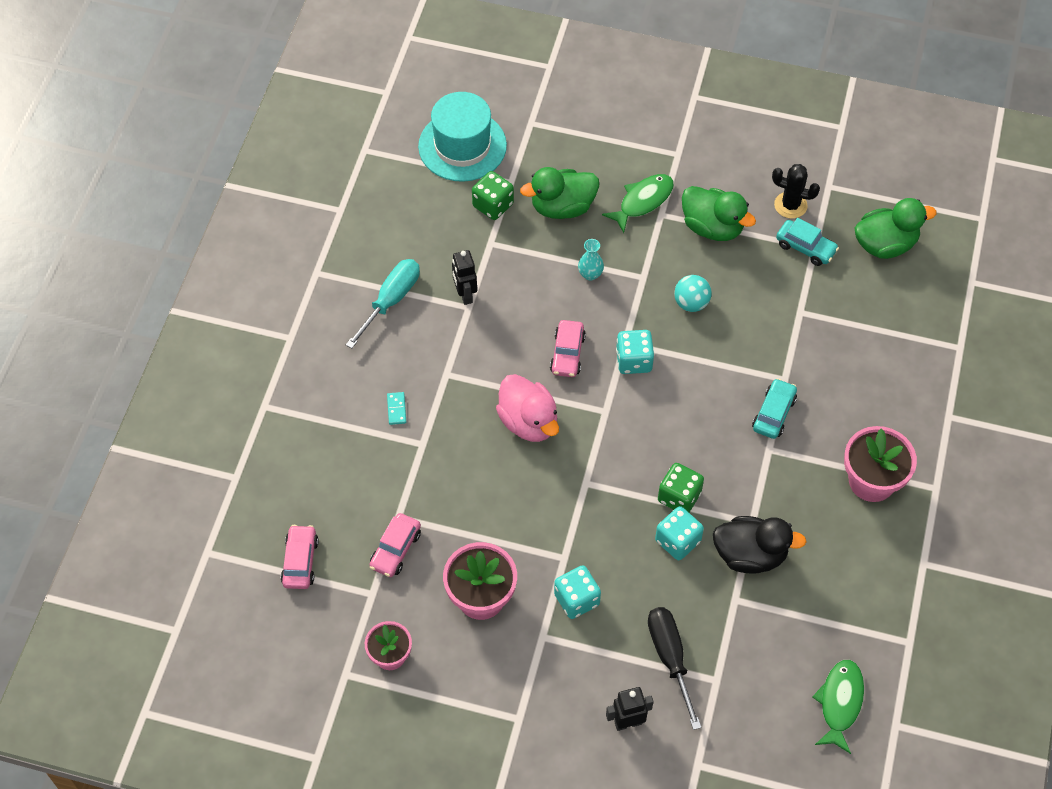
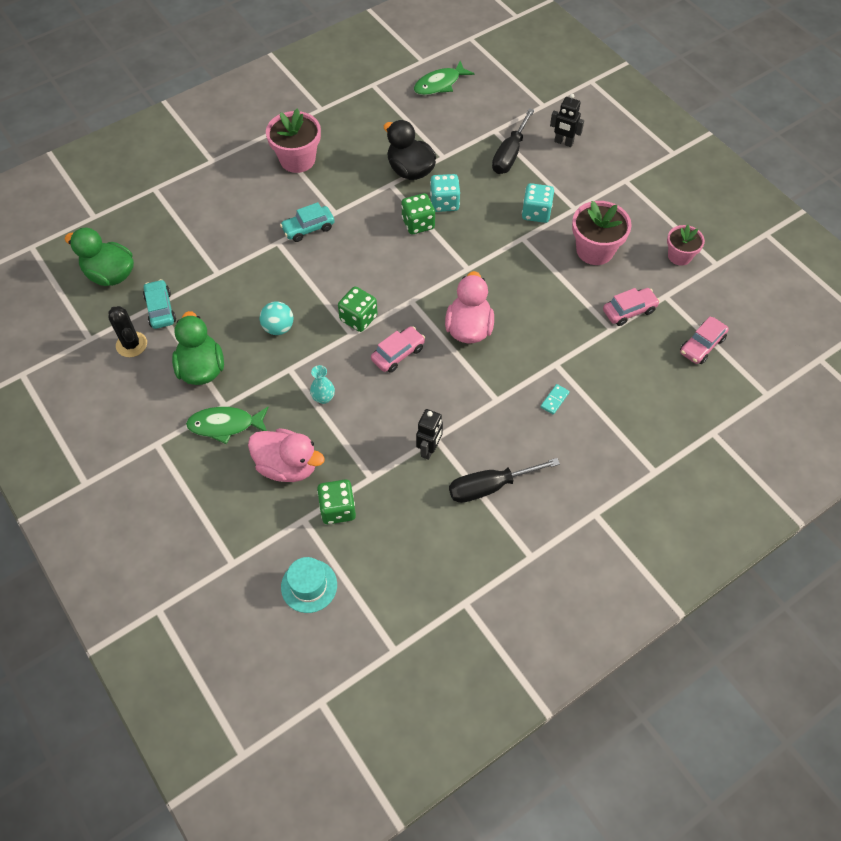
camera: 140 degrees left, 0 degrees up
turquoise screwdriver [346,259,420,349] -> black screwdriver [449,458,560,503]
turquoise hat [418,92,507,182] -> turquoise hat [281,557,337,613], size x0.58
green duck [520,167,599,219] -> pink duck [248,428,325,482]
turquoise dice [616,330,654,374] -> green dice [338,286,378,332]

